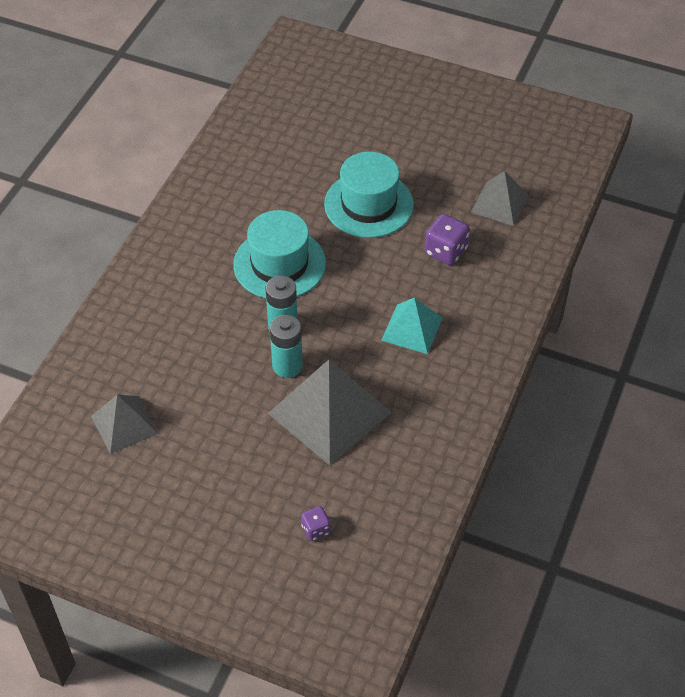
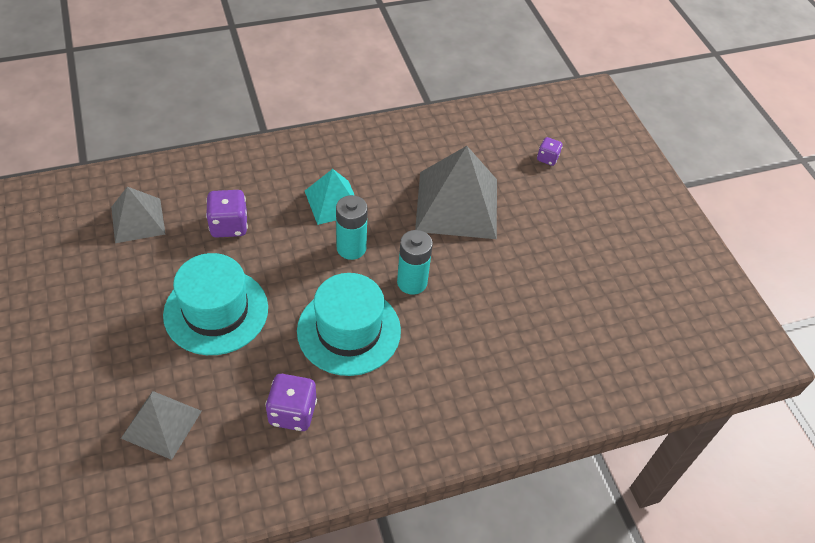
camera: 135 degrees left, 0 degrees up
grey pyramid [91,394,158,454] -> grey pyramid moved to [121,391,202,460]
turquoise battery [270,315,303,378] -> turquoise battery moved to [336,195,368,260]
none -> purple dice [265,374,317,431]

